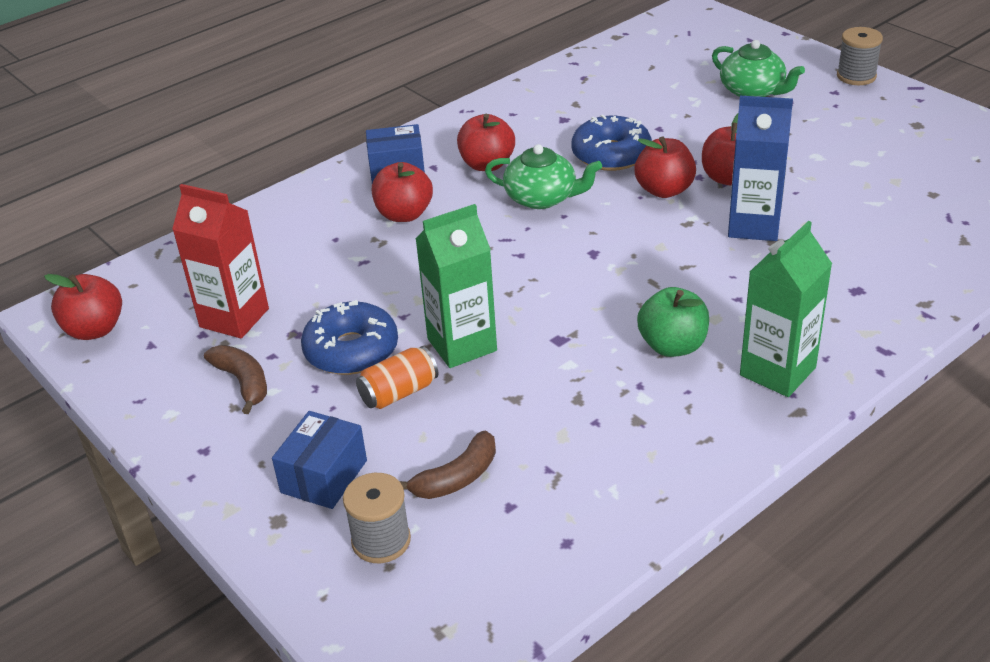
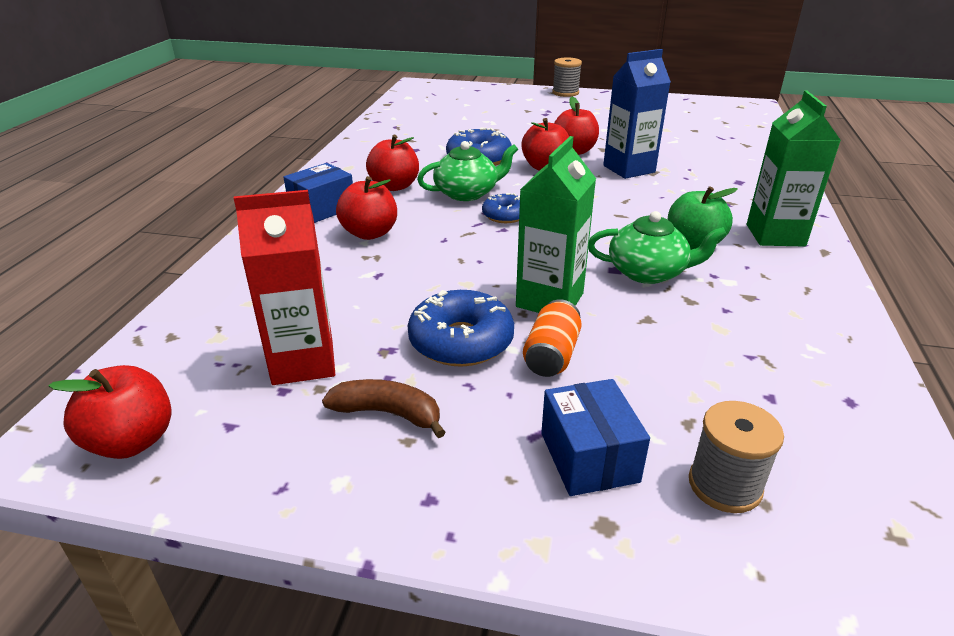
camera: 40 degrees left, 5 degrees down
brown banana [400,431,496,499] -> none
green teapot [712,40,805,97] -> green teapot moved to [588,211,727,284]
none -> blue donut [482,193,520,223]

